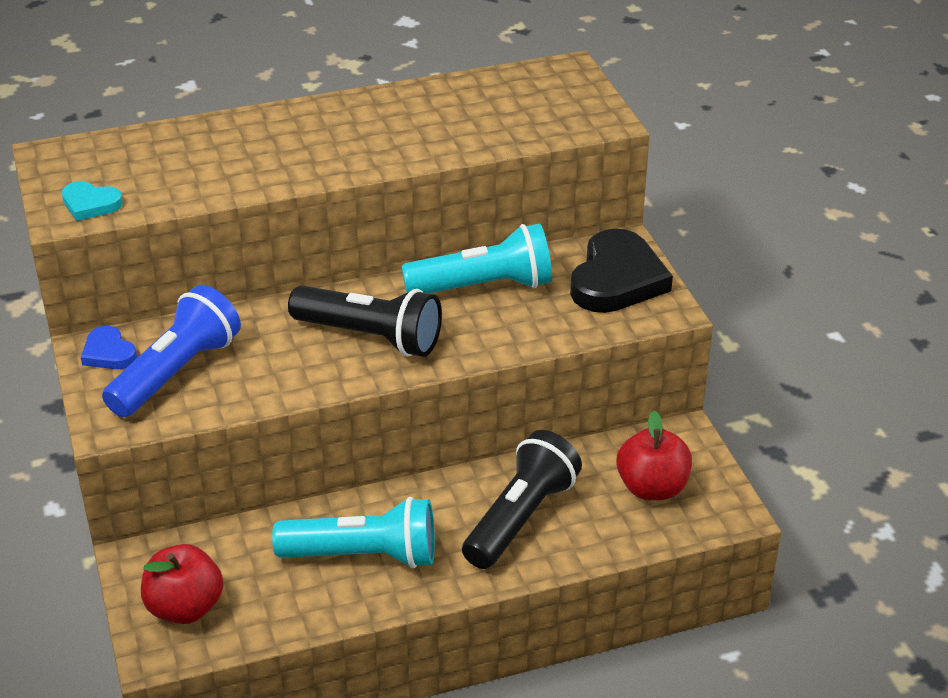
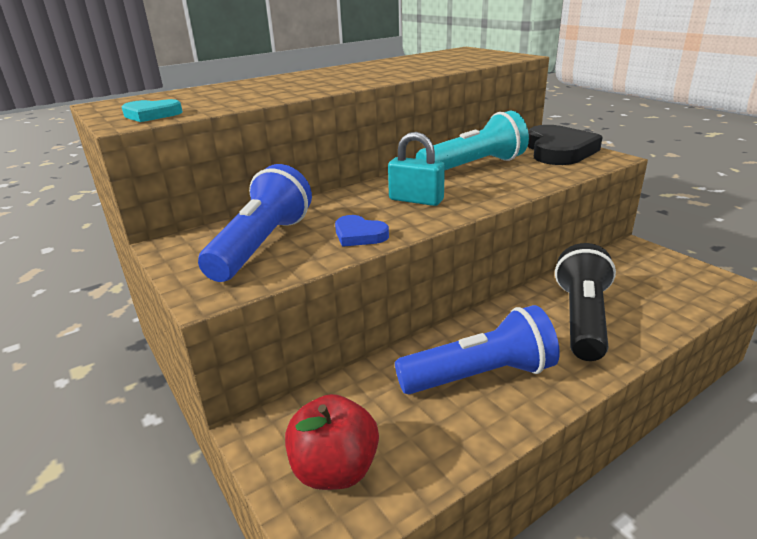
camera: 15 degrees left, 10 degrees down
blue heart [81,326,137,369] -> blue heart moved to [335,215,389,247]
turquoise flashlight [272,497,435,568] -> blue flashlight [395,305,560,394]
black flashlight [288,285,442,357] -> turquoise padlock [388,132,445,206]
red apple [617,410,692,500] -> none

